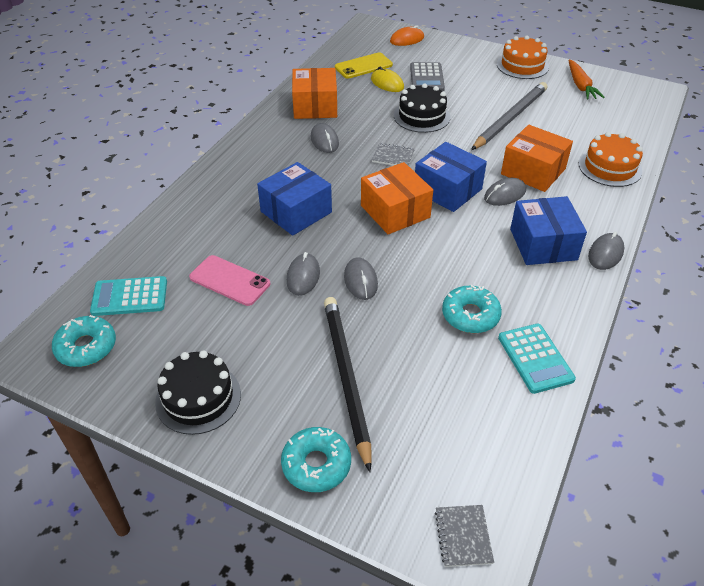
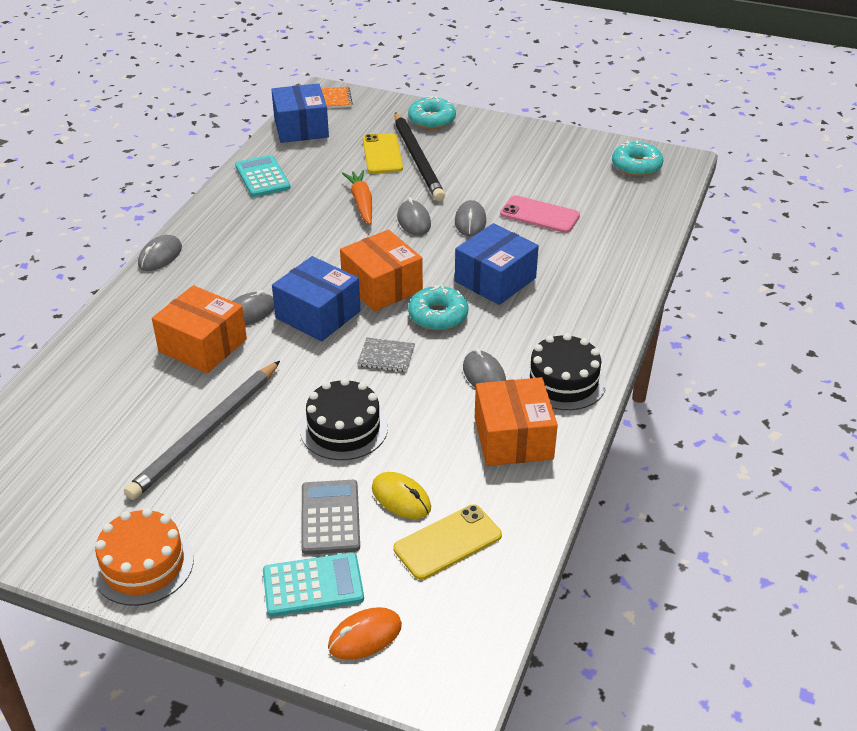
camera: 175 degrees right, 5 degrees down
turquoise calculator [90,276,167,316] -> turquoise calculator moved to [263,552,364,617]
black cake [155,350,241,435] -> black cake moved to [522,333,606,410]
grey notebook [435,505,494,567] -> orange notebook [321,87,353,109]
turquoise donut [442,285,502,333] -> turquoise donut moved to [408,285,469,331]
blue box [510,196,587,265] -> blue box moved to [271,83,329,143]
orange carrot [569,59,605,100] -> orange carrot moved to [342,170,372,225]
orange cake [579,132,643,187] -> none
none -> yellow phone [363,133,403,173]

